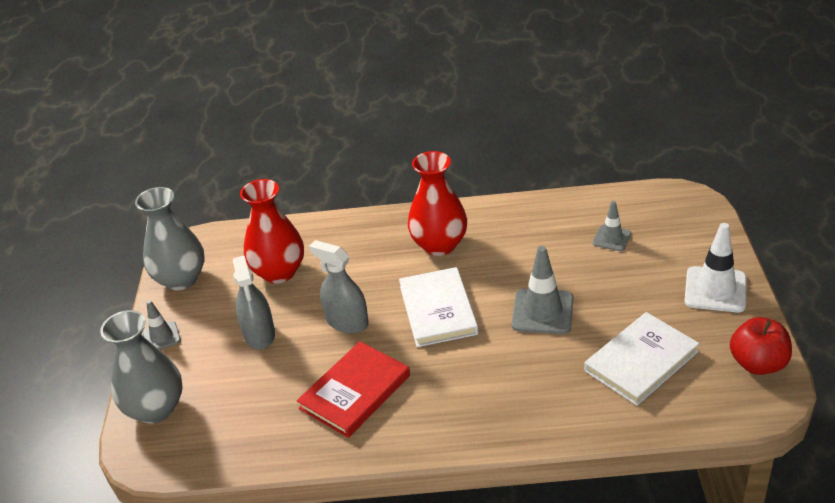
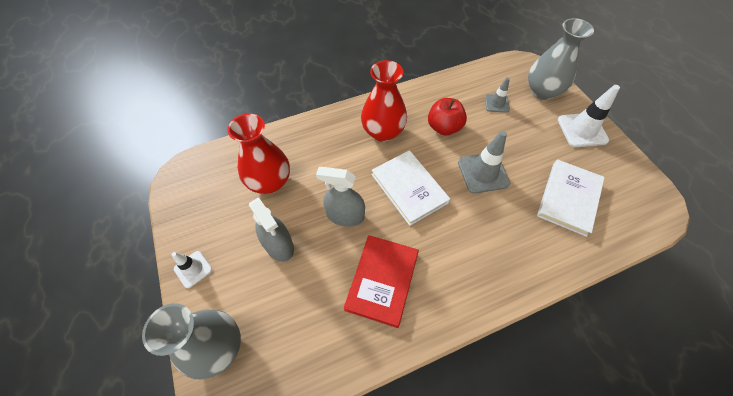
camera: 25 degrees left, 20 degrees up
grey vase [135,187,204,291] -> grey vase moved to [528,18,594,100]
grey traffic cone [143,300,181,350] -> white traffic cone [171,251,212,288]
red apple [730,317,792,375] -> red apple moved to [428,98,467,135]

